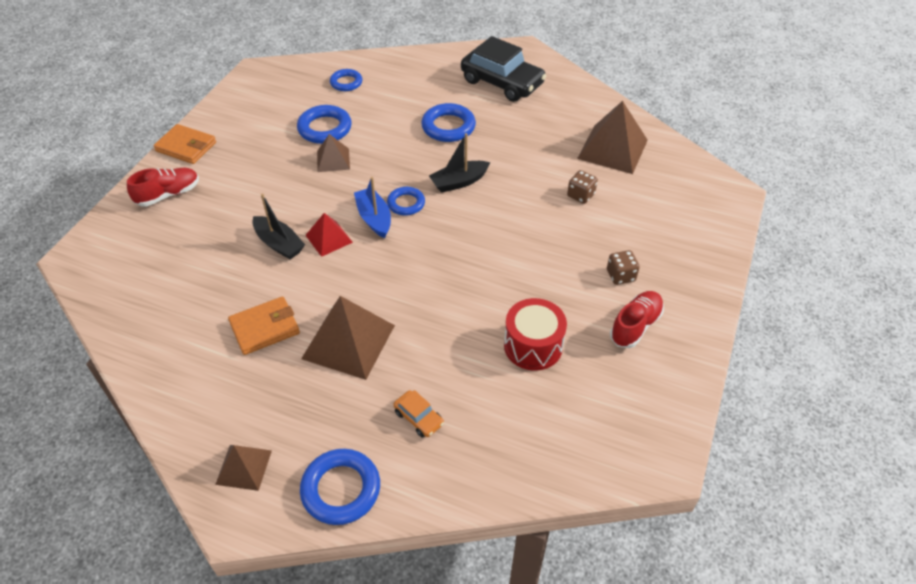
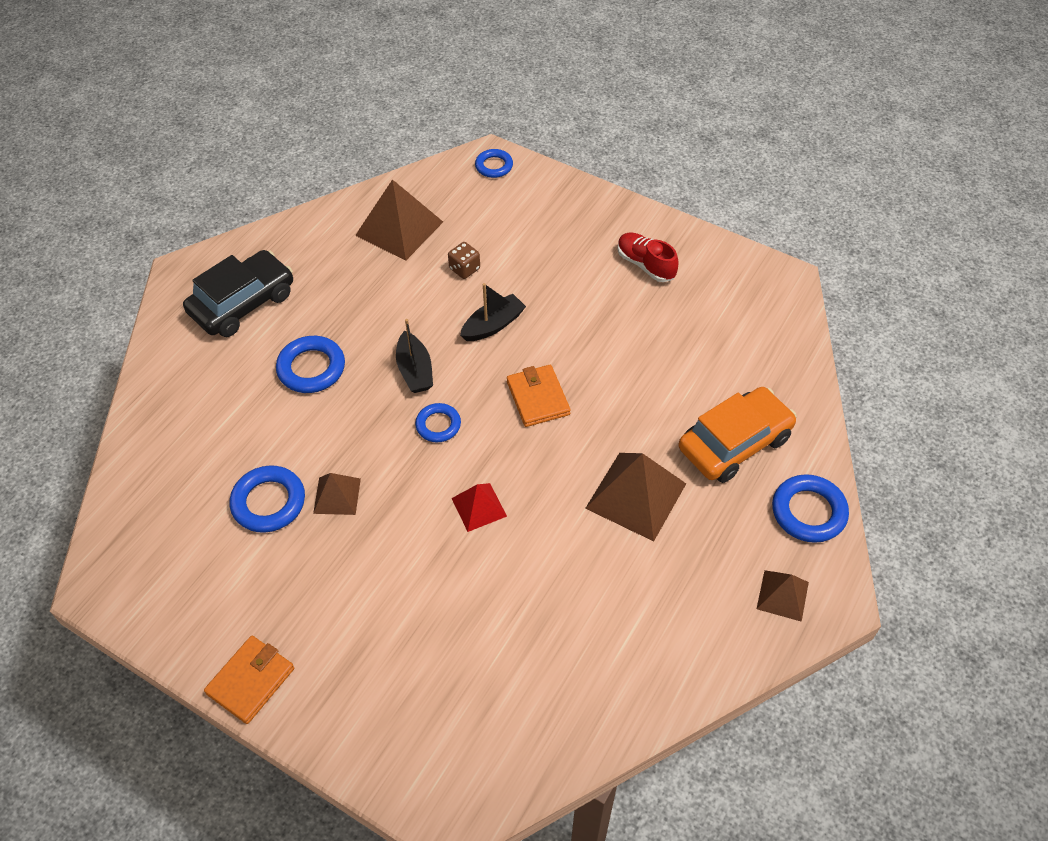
camera: 80 degrees left, 5 degrees up
red shoe [127,168,199,207] -> none
orange wallet [228,297,300,355] -> orange wallet moved to [507,365,571,427]
black boat [252,193,305,259] -> black boat moved to [460,283,526,341]
blue ring [330,69,362,91] -> blue ring moved to [475,149,513,178]
blue boat [354,177,391,238] -> none
orange car [394,390,444,438] -> orange car [679,387,797,483], size x2.28
red drum [504,298,567,371] -> none
brown dice [607,250,640,285] -> none

